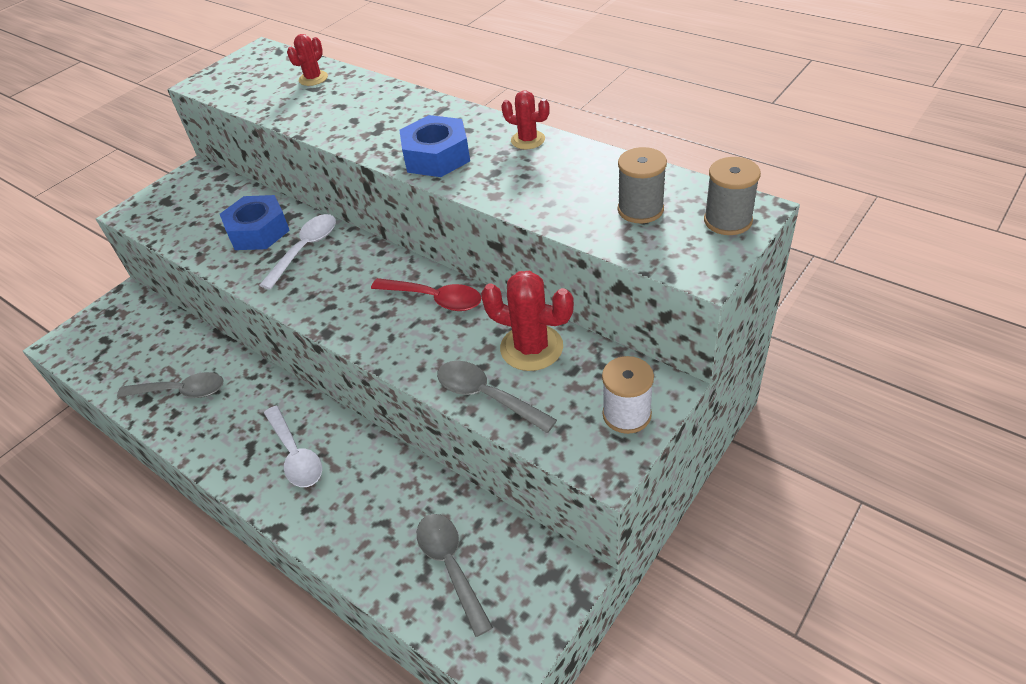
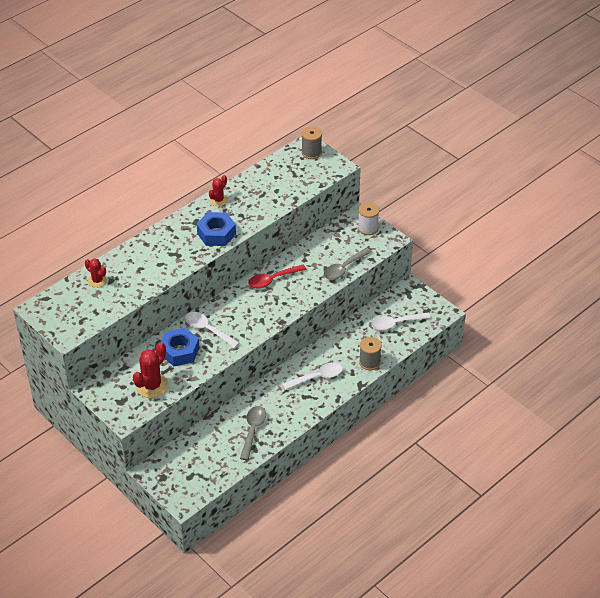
camera: 85 degrees left, 0 degrees up
red spoon [371,278,482,311] -> red spoon turned 150 degrees counterclockwise [248,264,307,289]
grey spoon [417,514,493,637] -> white spoon [371,312,431,330]
red cactus [481,271,574,371] -> red cactus moved to [133,342,169,398]
grey spool [618,147,667,223] -> grey spool moved to [359,337,382,370]

